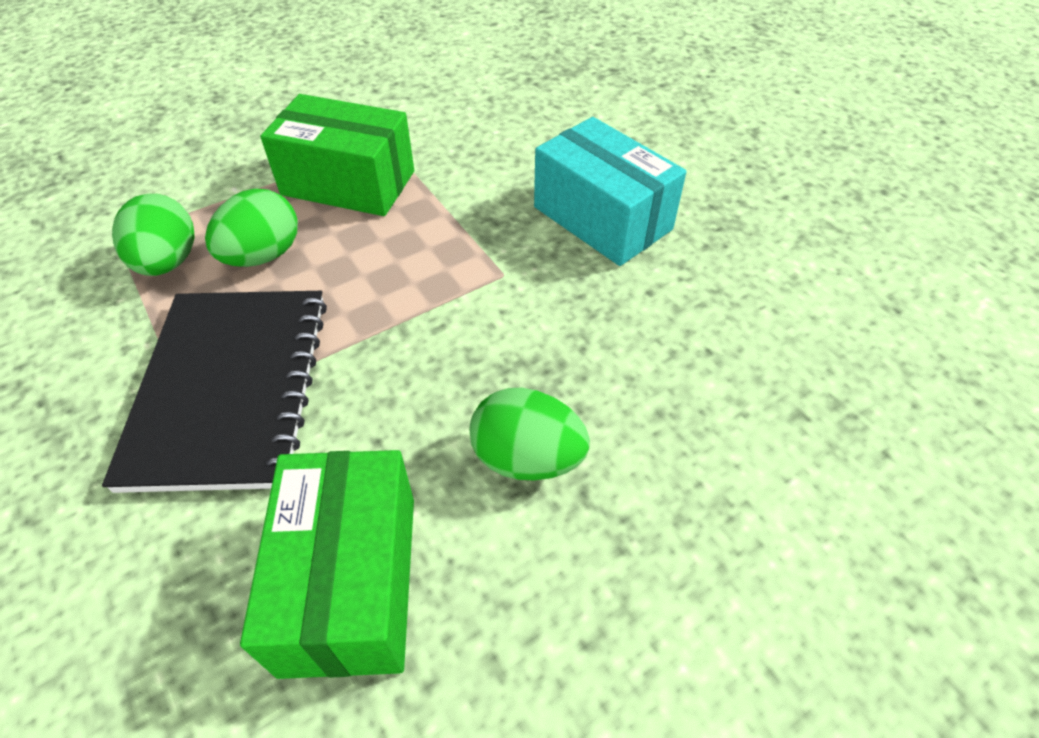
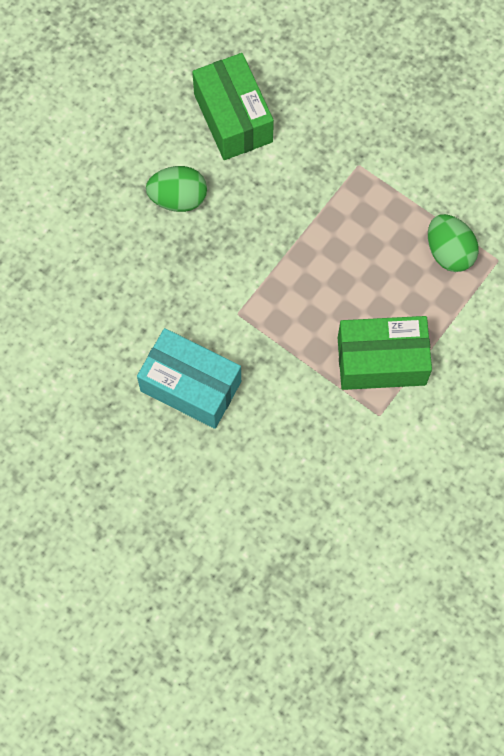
camera: 160 degrees right, 20 degrees up
black notebook [102,291,327,493] -> none
green egg [205,189,298,267] -> none

